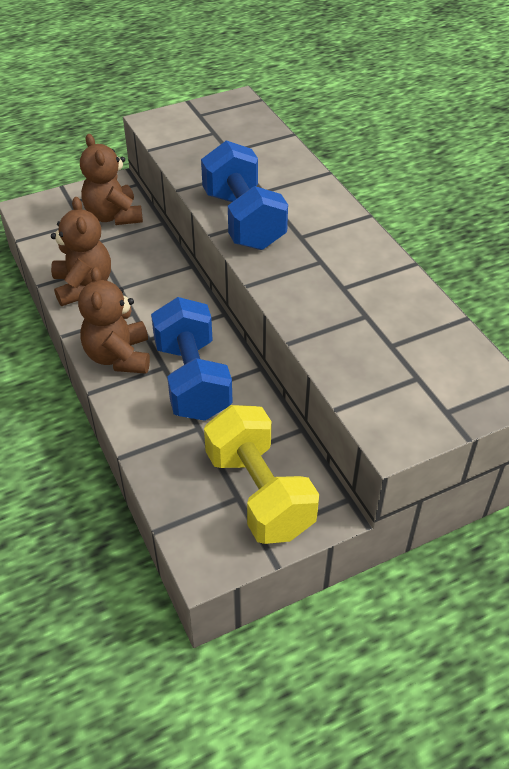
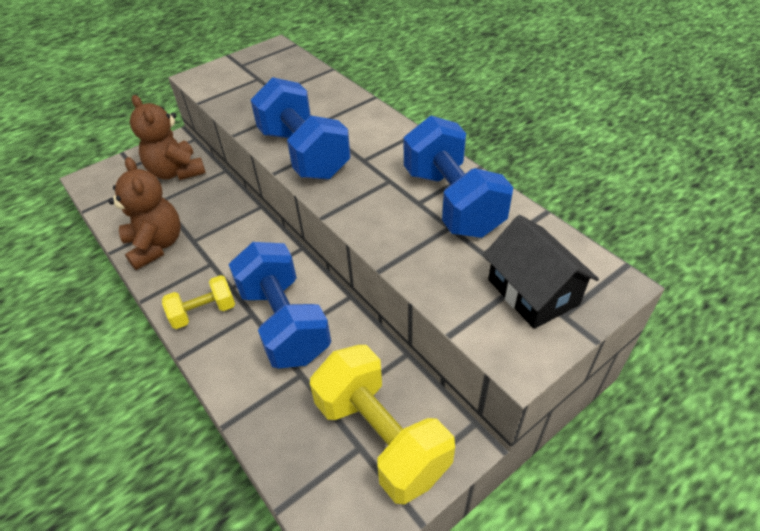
camera: 10 degrees left, 0 degrees up
brown teddy bear [78,267,150,374] -> yellow dumbbell [162,275,235,329]
none -> blue dumbbell [404,116,513,238]
none -> black house [483,215,599,329]

